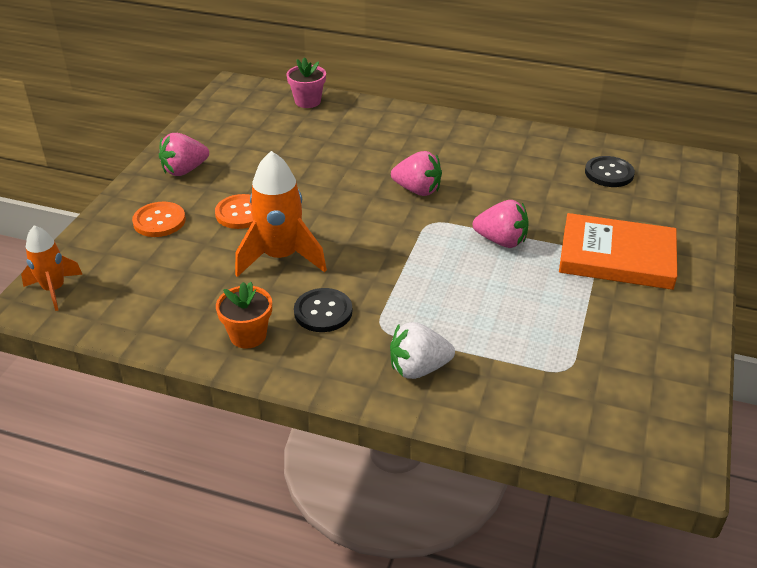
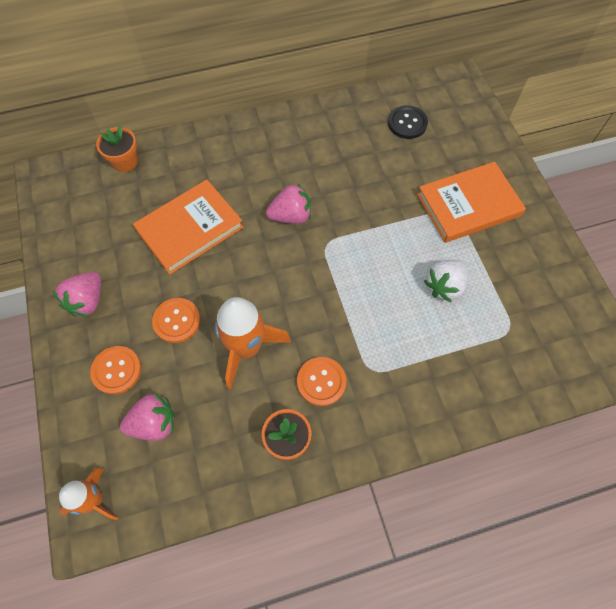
camera: 35 degrees left, 25 degrees up
pink flower pot [287,57,326,108] -> orange flower pot [96,125,138,172]
black button [294,288,352,332] -> orange button [297,357,346,406]
white strawberry [390,322,455,379] -> white strawberry moved to [424,260,468,303]
pink strawberry [473,200,529,248] -> pink strawberry moved to [120,394,175,441]
none -> orange book [133,180,244,275]

